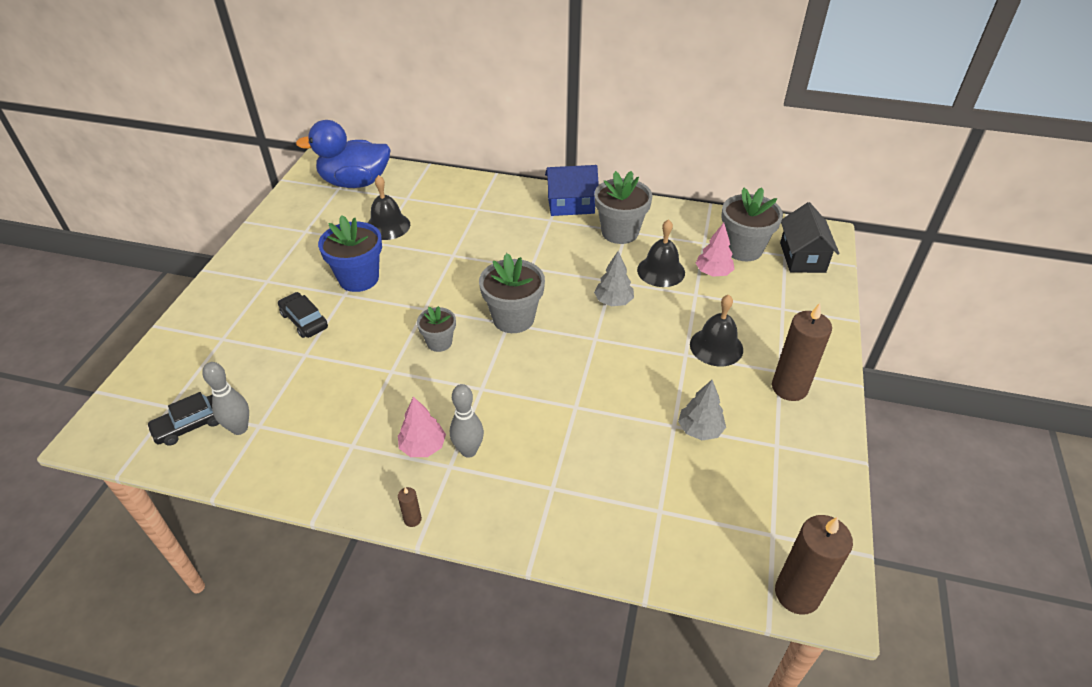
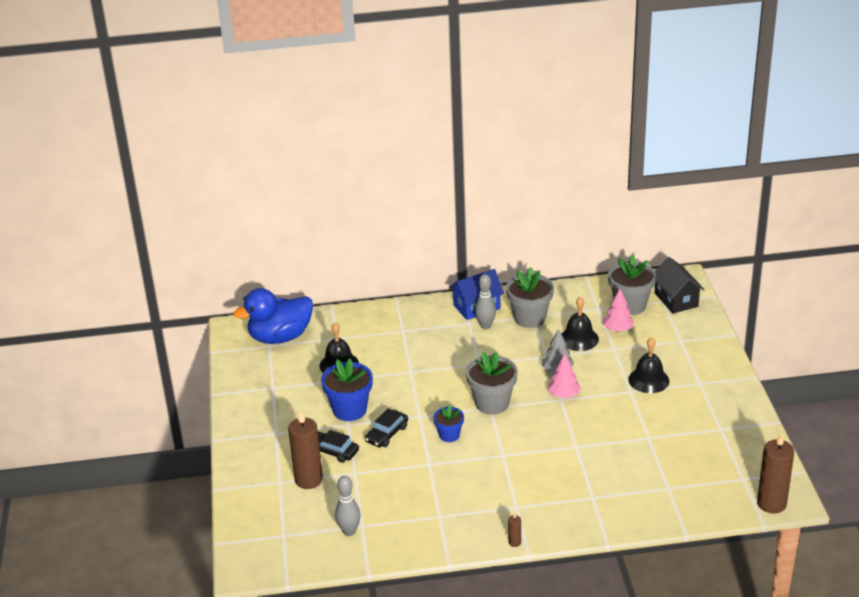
camera: 20 degrees left, 10 degrees down
black car [146,392,219,446] -> black car moved to [365,409,408,448]
pink tree [398,397,446,457] -> pink tree moved to [548,353,581,398]
grey flower pot [417,306,456,352] -> blue flower pot [433,405,464,442]
grey bowling pin [450,384,484,458] -> grey bowling pin moved to [475,274,496,329]
grey tree [678,380,726,440] -> none
brown candle [772,303,832,401] -> brown candle moved to [288,411,323,489]

